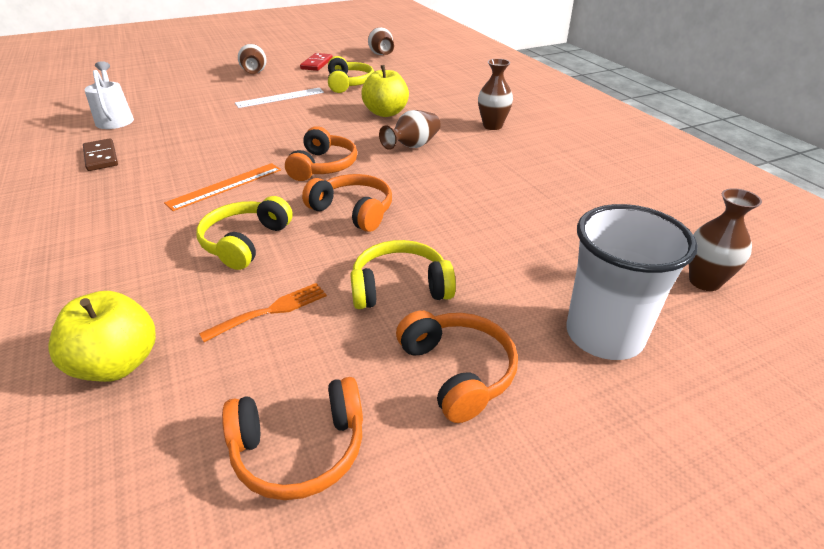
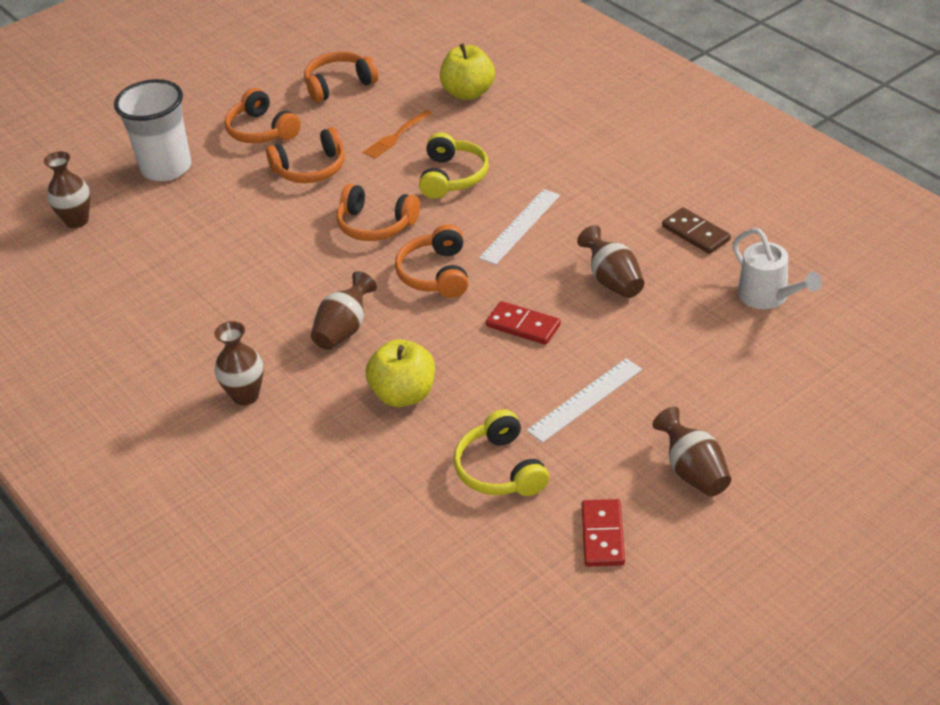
camera: 170 degrees right, 5 degrees up
orange ruler [164,163,281,211] -> white ruler [479,189,560,265]
yellow headphones [350,240,456,309] -> orange headphones [266,127,345,183]
brown vase [368,27,394,55] -> brown vase moved to [577,225,644,298]
none -> red domino [486,301,561,345]

